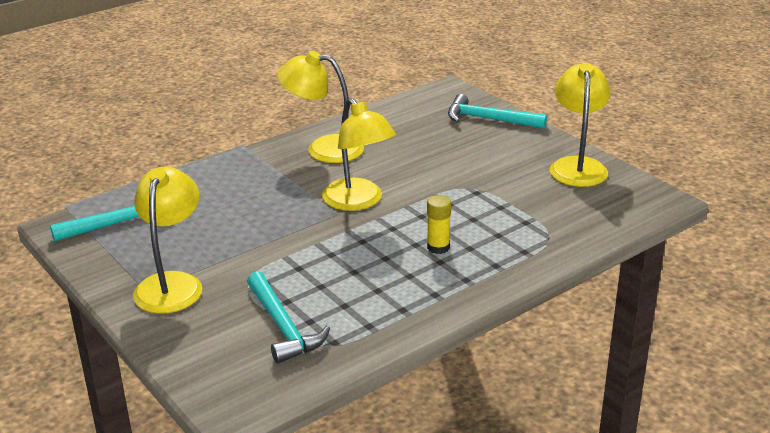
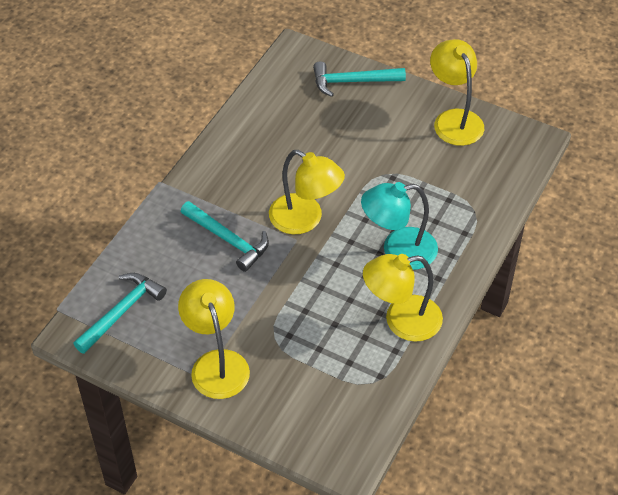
camera: 25 degrees left, 20 degrees up
turquoise hammer [247,271,330,364] -> turquoise hammer moved to [181,201,269,272]
yellow lamp [277,51,364,163] -> yellow lamp moved to [363,254,443,342]
yellow glue stick [427,195,451,254] -> turquoise lamp [361,182,438,270]

